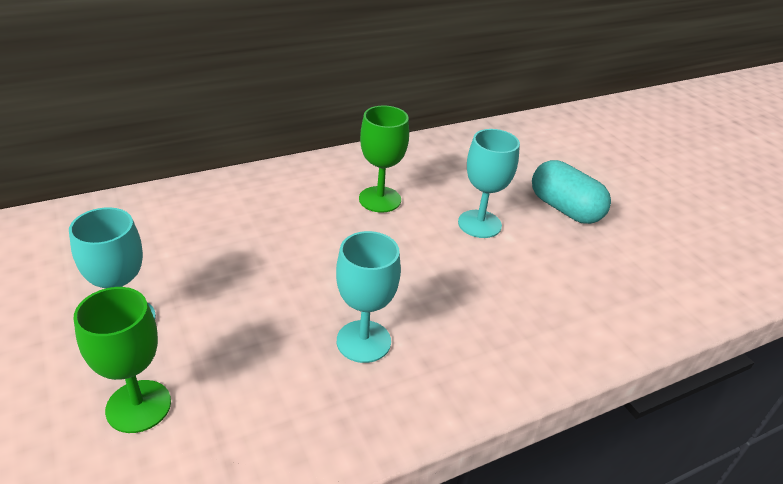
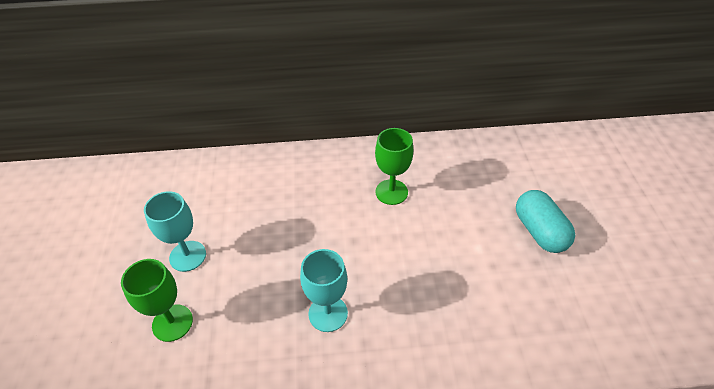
camera: 25 degrees right, 10 degrees up
turquoise goblet [458,129,520,238] -> none

